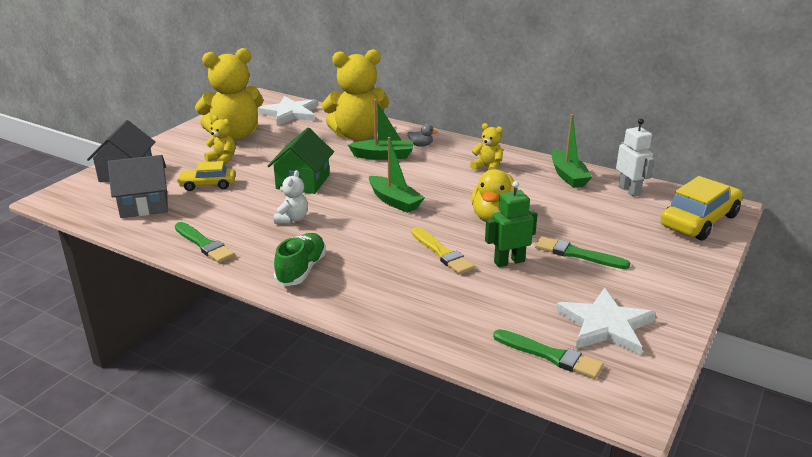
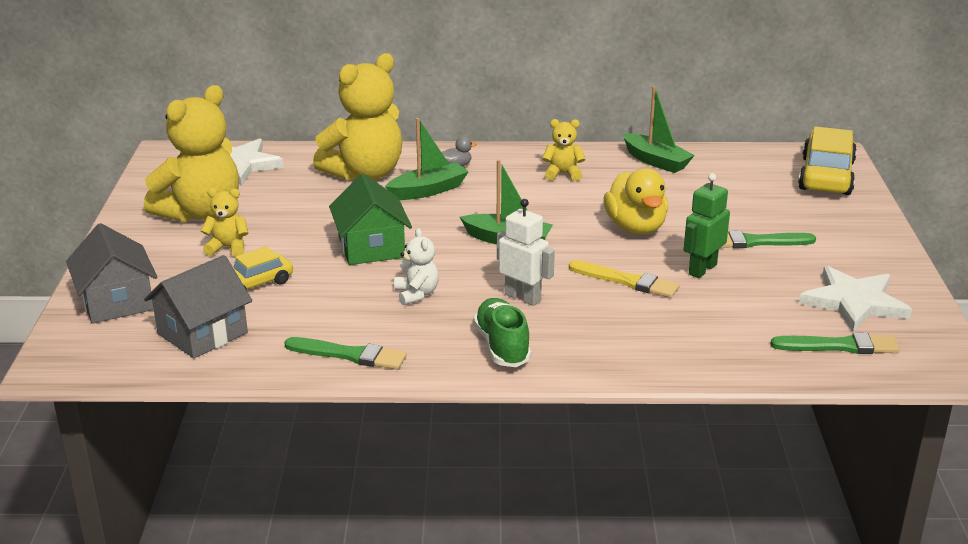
camera: 30 degrees left, 0 degrees up
white robot [616,119,654,197] -> white robot moved to [497,199,555,306]

